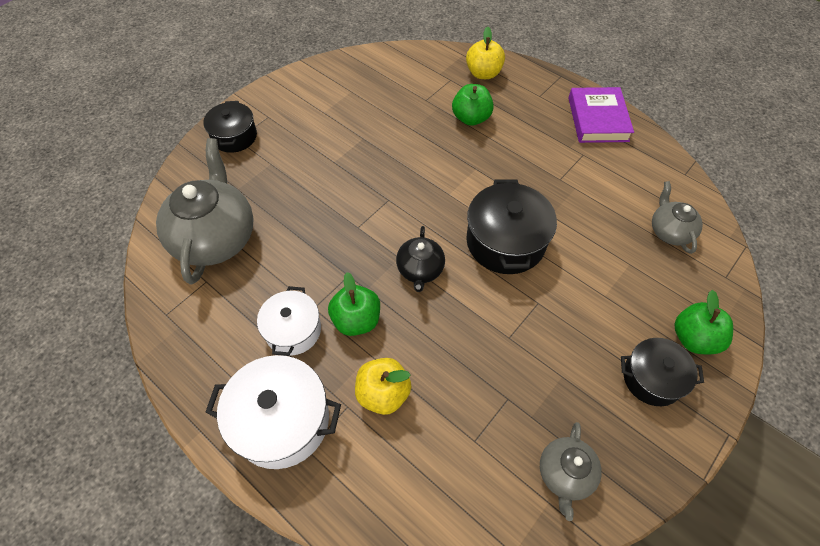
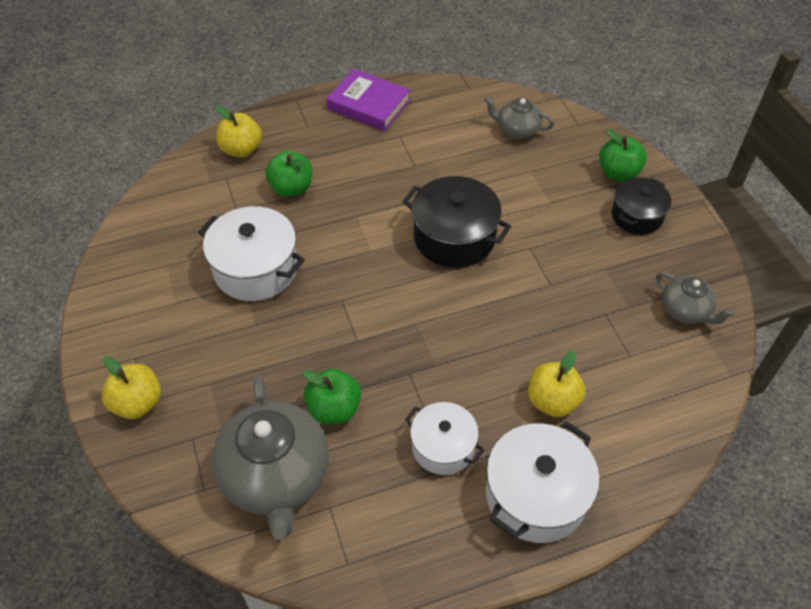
camera: 60 degrees left, 5 degrees down
grey teapot [156,138,254,284] -> grey teapot turned 135 degrees counterclockwise [212,375,329,540]
black pot [203,101,257,153] -> yellow apple [102,356,161,419]
green apple [328,272,380,336] -> green apple moved to [303,369,361,424]
black teapot [396,226,445,292] -> none
none -> white pot [198,206,305,301]

